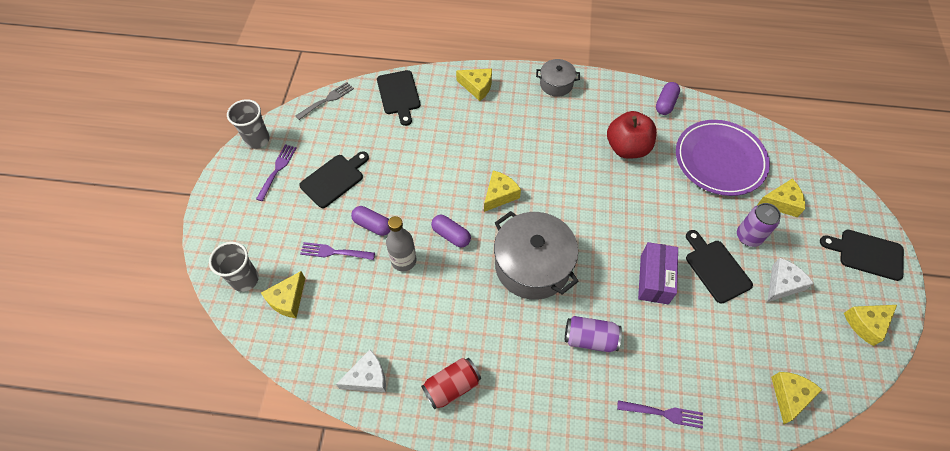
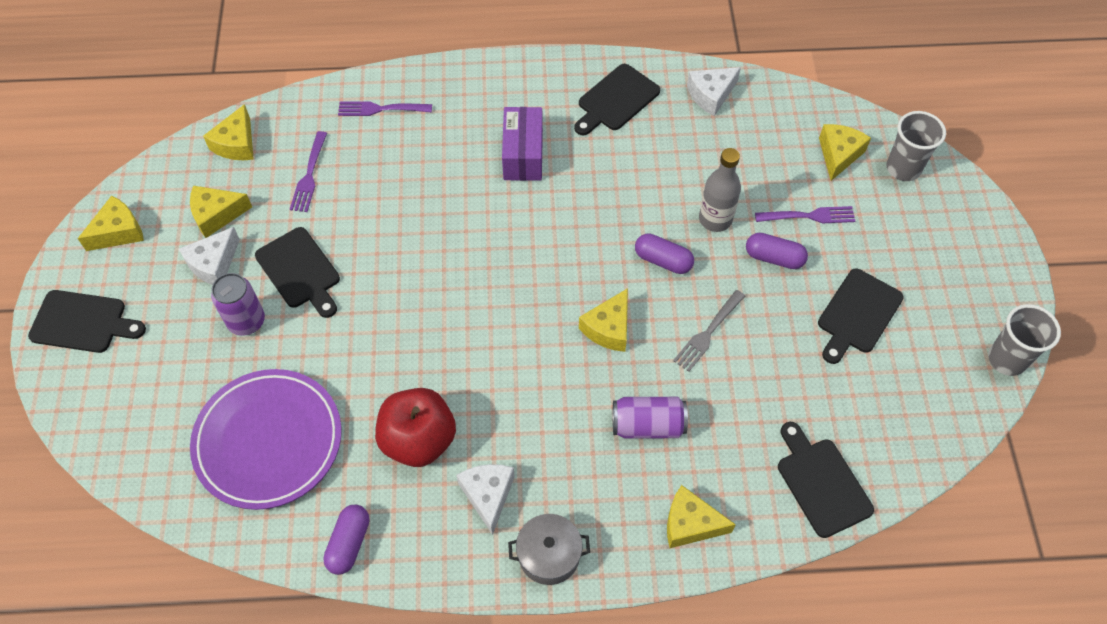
camera: 170 degrees right, 0 degrees up
purple fork [256,144,297,201] -> purple fork moved to [290,131,327,212]
grey fork [296,82,354,120] -> grey fork moved to [673,290,745,372]
red can [421,358,481,409] -> black cutting board [574,64,660,136]
grey pot [494,211,579,300] -> none
purple can [565,316,622,352] -> purple can moved to [613,397,688,439]
purple box [638,242,678,305] -> purple box moved to [502,107,543,181]
yellow cheese [757,179,805,217] -> yellow cheese moved to [190,186,252,238]
none -> white cheese [456,464,515,535]

